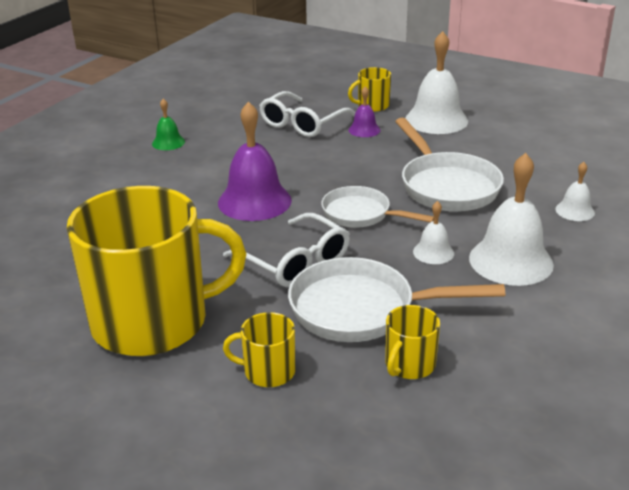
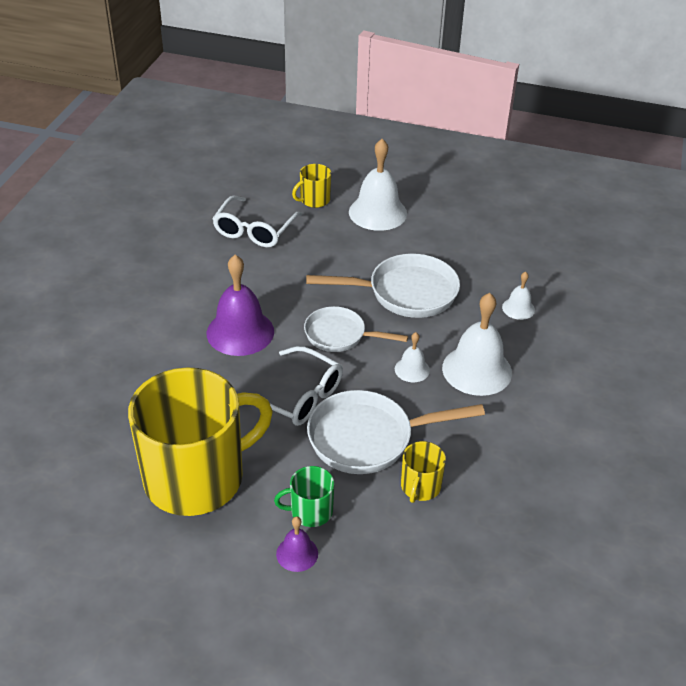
camera: 15 degrees left, 10 degrees up
green bell [152,98,185,150] -> none
yellow mug [223,312,295,387] -> green mug [274,466,334,527]
purple bell [348,86,381,137] -> purple bell moved to [276,516,318,572]
white pan [395,118,504,212] -> white pan turned 60 degrees counterclockwise [306,254,460,318]

